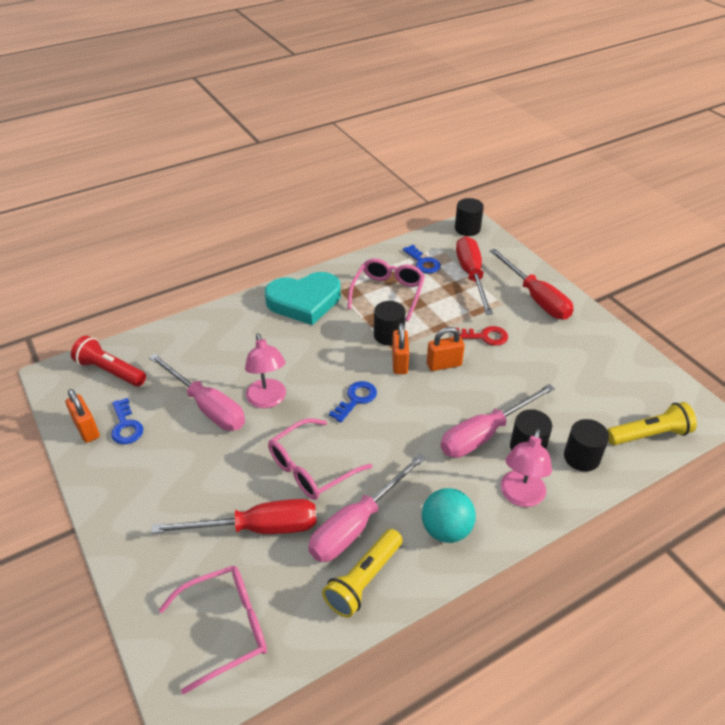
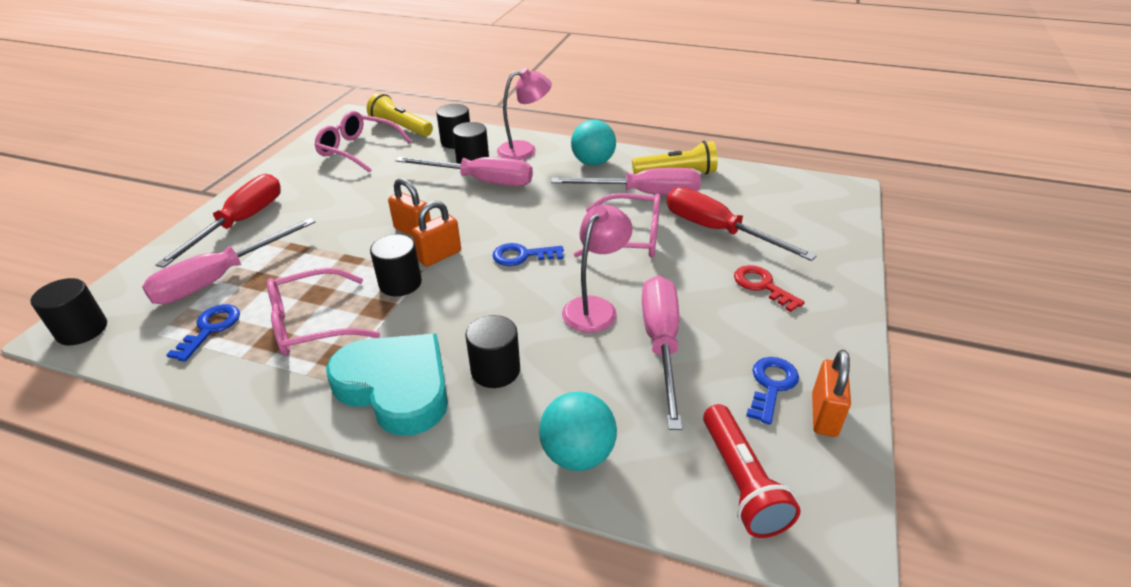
camera: 130 degrees left, 5 degrees down
pink glasses [159,566,267,695] -> pink glasses moved to [315,111,412,173]
red screwdriver [456,236,493,315] -> pink screwdriver [142,218,315,304]
red key [456,326,508,346] -> red key moved to [734,265,805,312]
none -> black cylinder [465,315,520,388]
none -> turquoise ball [539,392,617,471]

